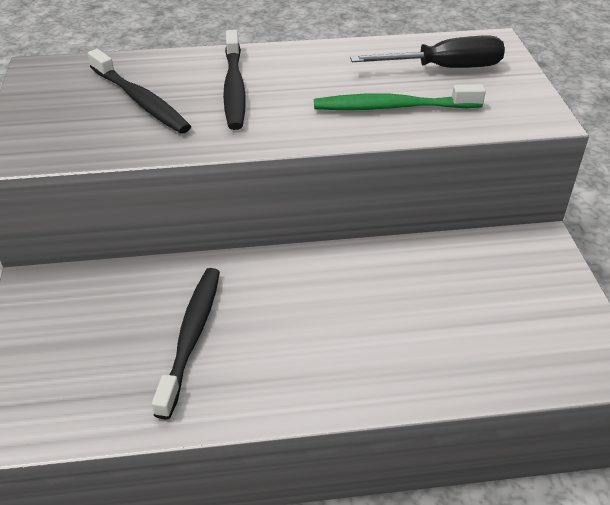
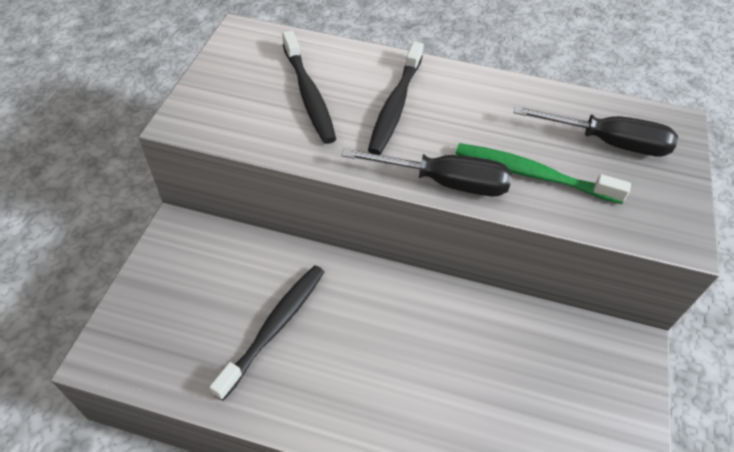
camera: 20 degrees right, 10 degrees up
none -> black screwdriver [342,148,512,196]

